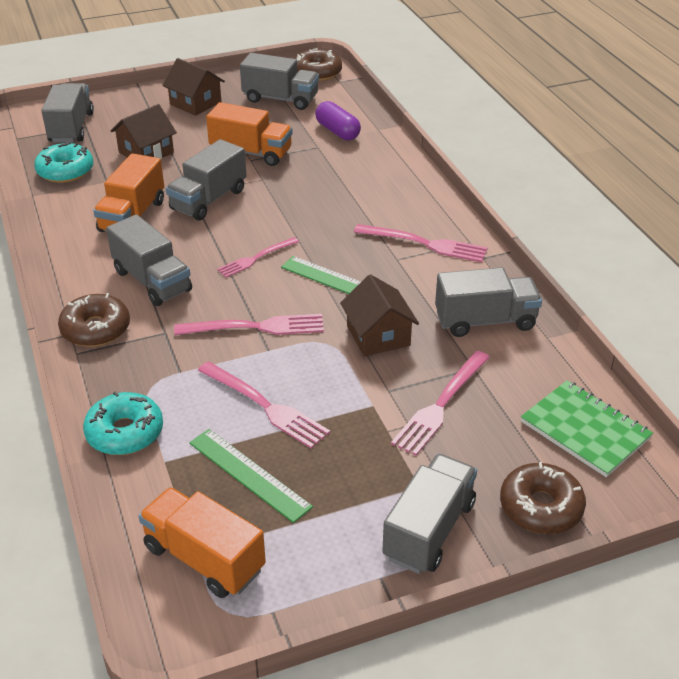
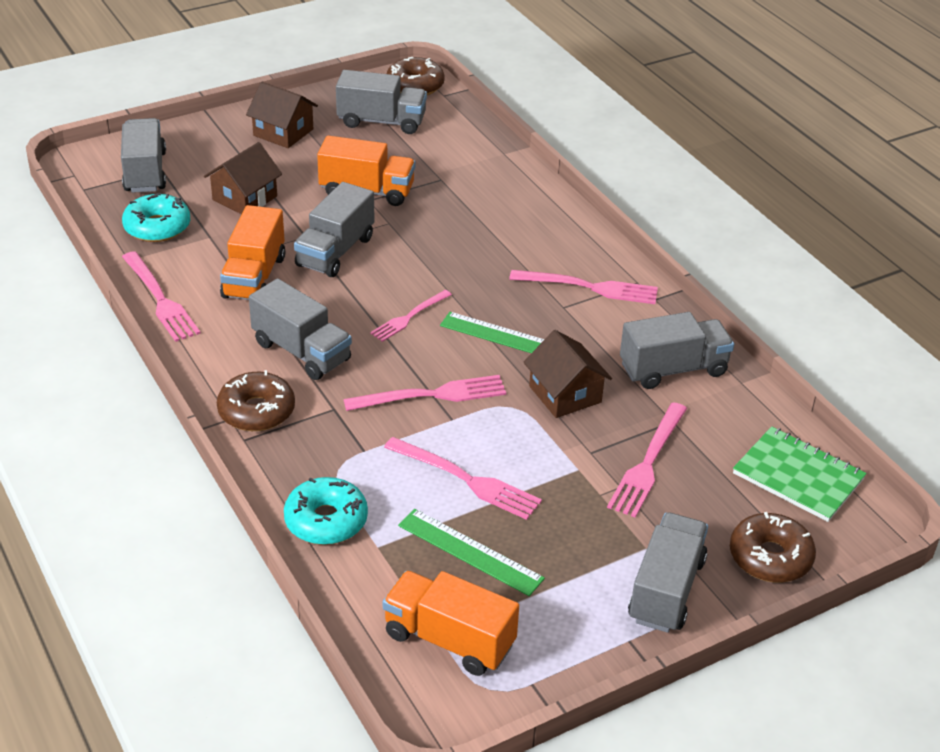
camera: 10 degrees left, 0 degrees up
purple capsule [315,101,361,141] -> none
none -> pink fork [122,251,201,342]

